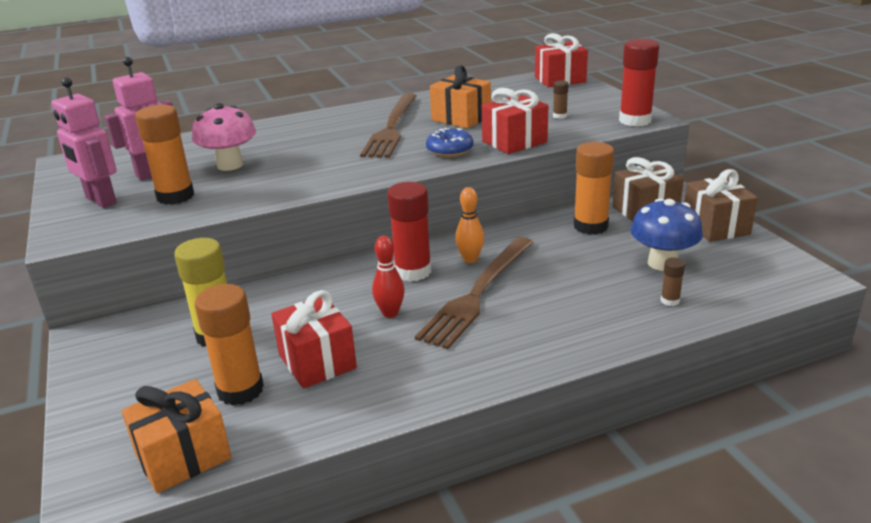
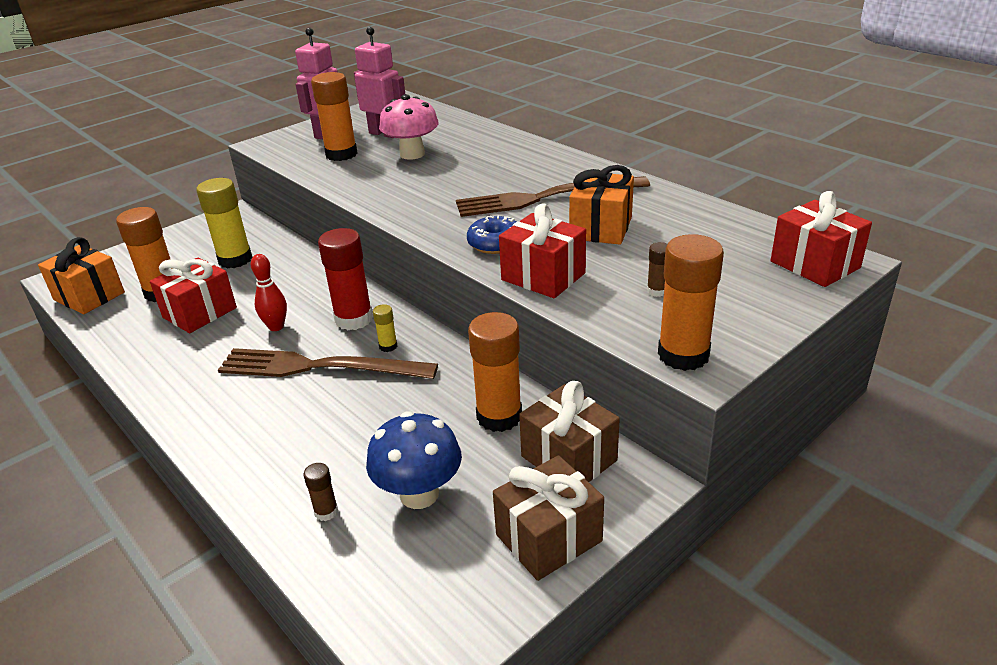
camera: 70 degrees right, 5 degrees up
orange bowling pin [455,187,484,263] -> yellow glue stick [373,304,397,352]
red glue stick [619,39,659,126] -> orange glue stick [658,234,724,371]

